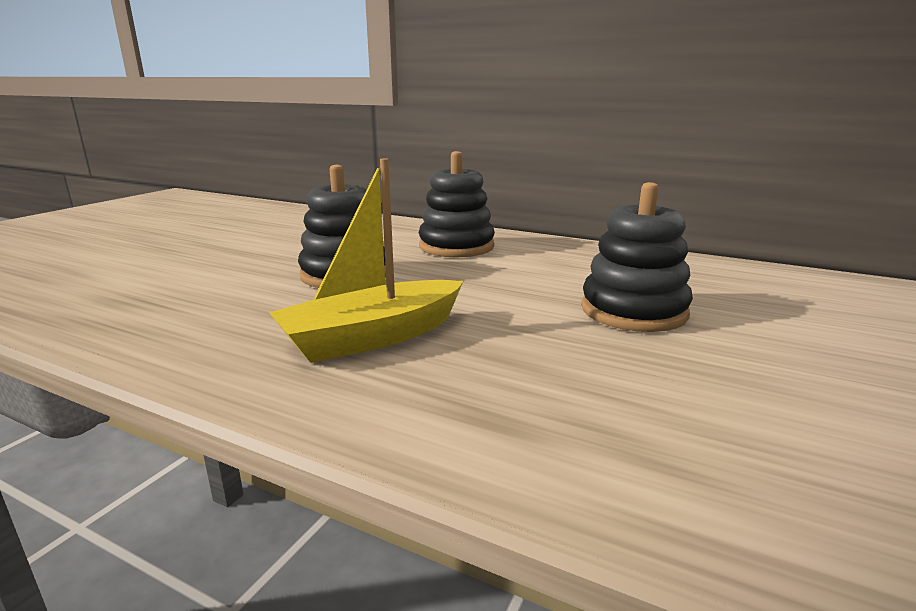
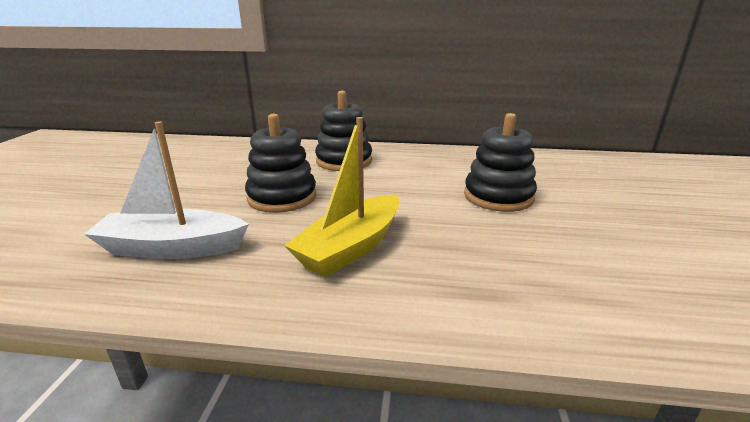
camera: 20 degrees left, 5 degrees up
none -> white boat [84,121,249,259]

